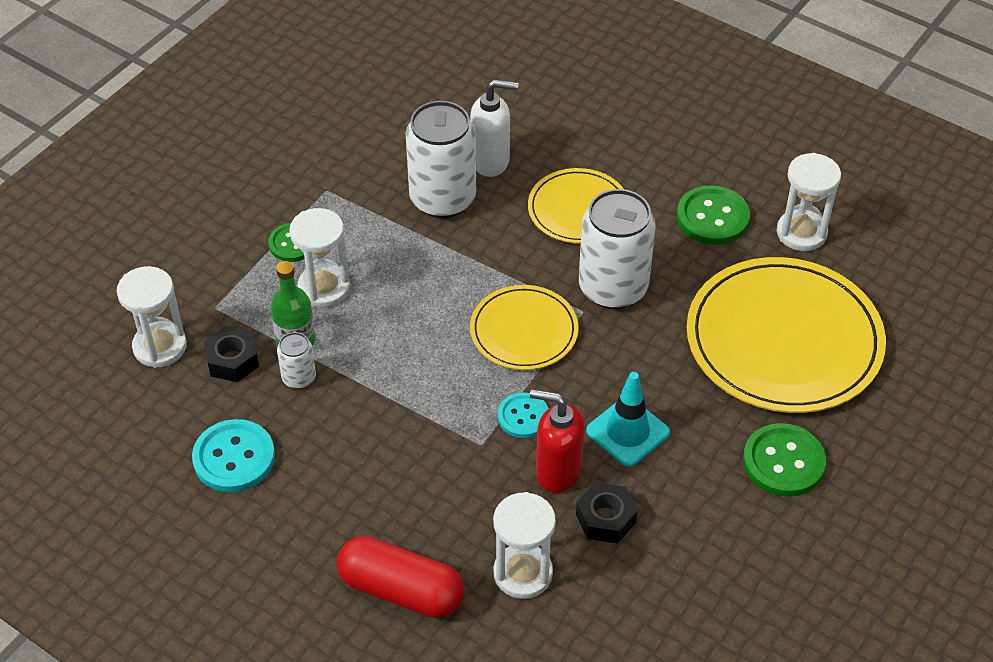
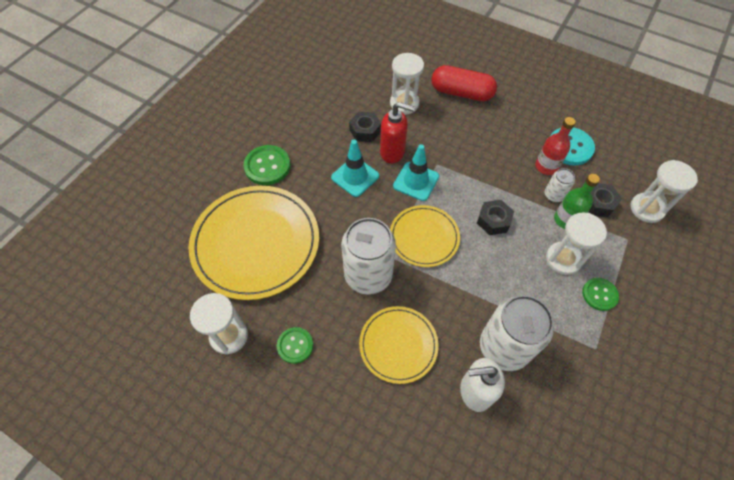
camera: 175 degrees right, 10 degrees up
turquoise button [498,392,549,438] -> turquoise traffic cone [393,144,439,201]
green button [677,185,750,245] -> green button [277,327,313,364], size x0.65
none -> black nut [477,200,514,235]
none -> red bottle [535,117,576,175]

